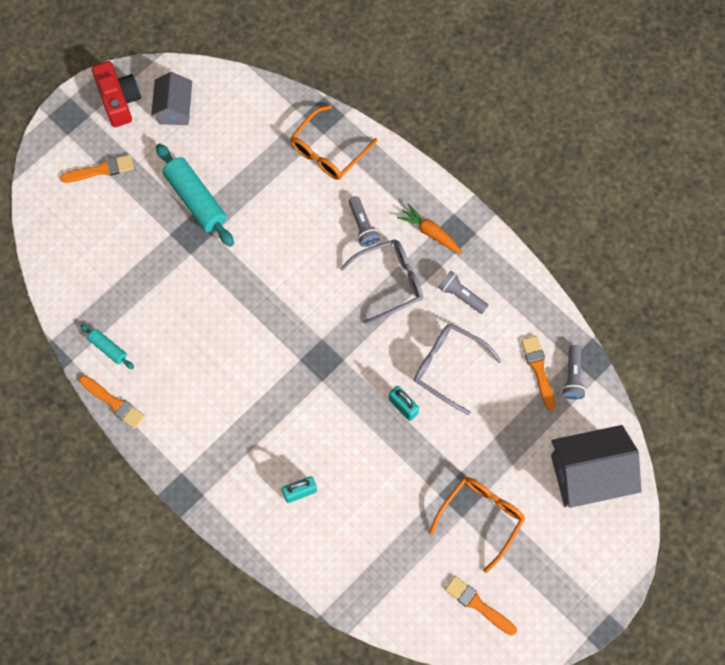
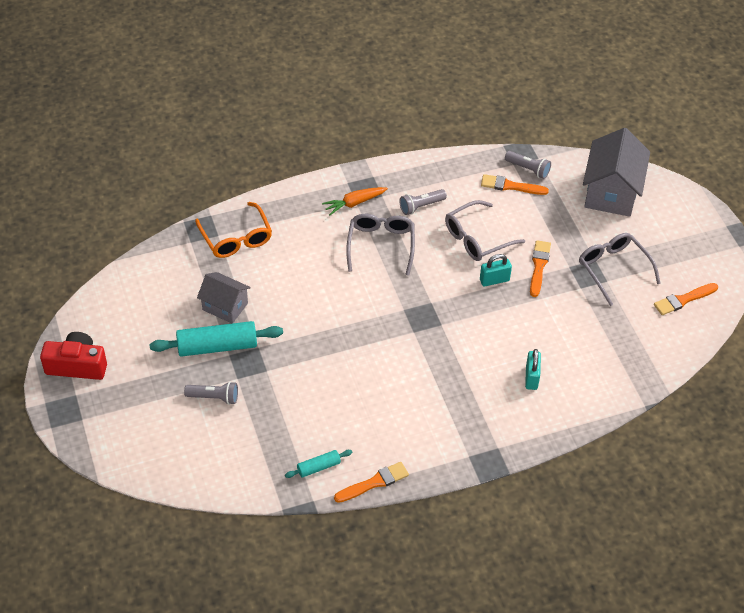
camera: 65 degrees left, 20 degrees down
orange brush [60,155,134,183] -> orange brush moved to [530,240,551,297]
grey house [151,72,192,125] -> grey house moved to [197,272,251,323]
grey flashlight [349,196,380,247] -> grey flashlight moved to [184,381,238,405]
orange glasses [429,477,525,573] -> grey glasses [579,233,661,306]

